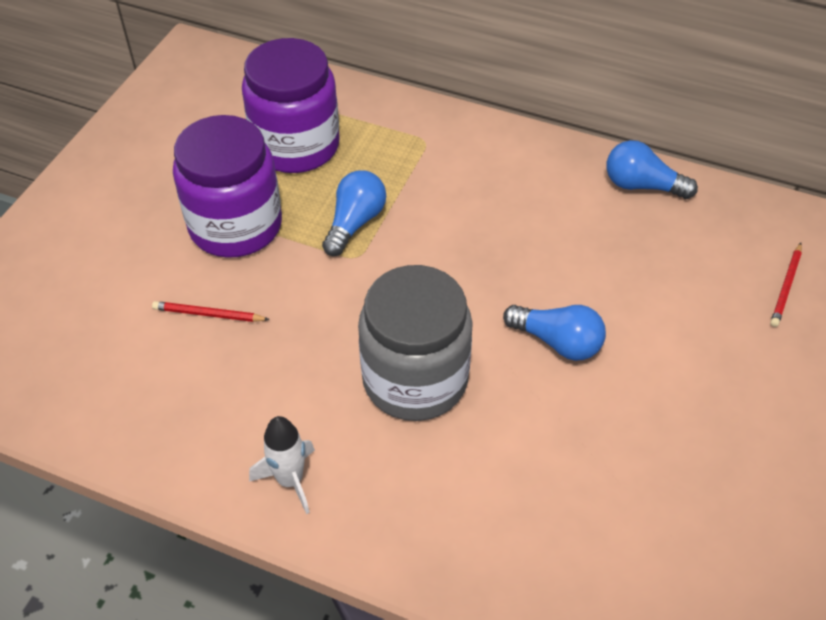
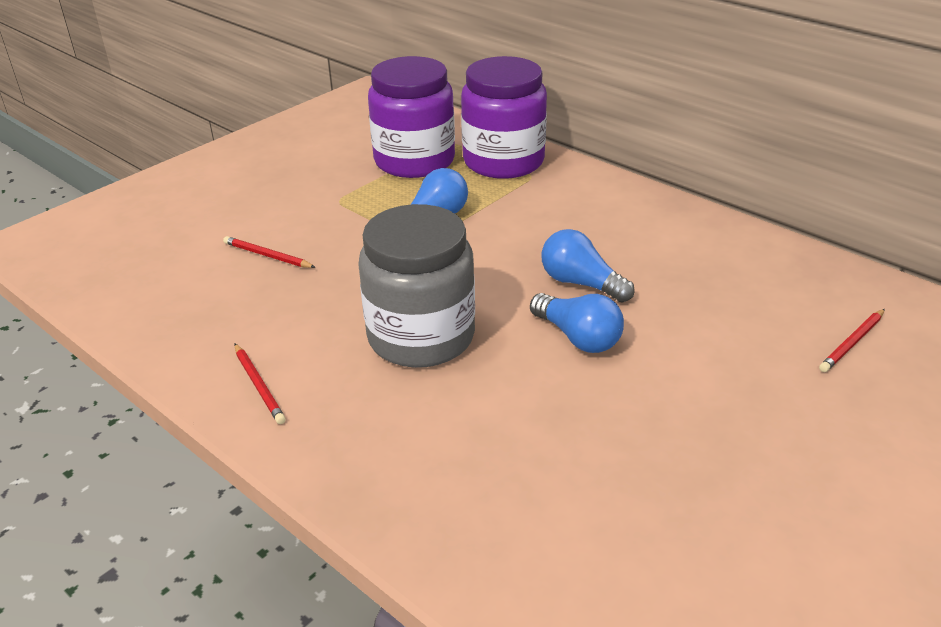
camera: 20 degrees right, 15 degrees down
purple jar [173,115,282,258] -> purple jar moved to [461,56,547,179]
white rocket [249,416,315,514] -> red pencil [235,344,286,424]
blue light bulb [607,140,698,199] -> blue light bulb moved to [541,229,635,302]

